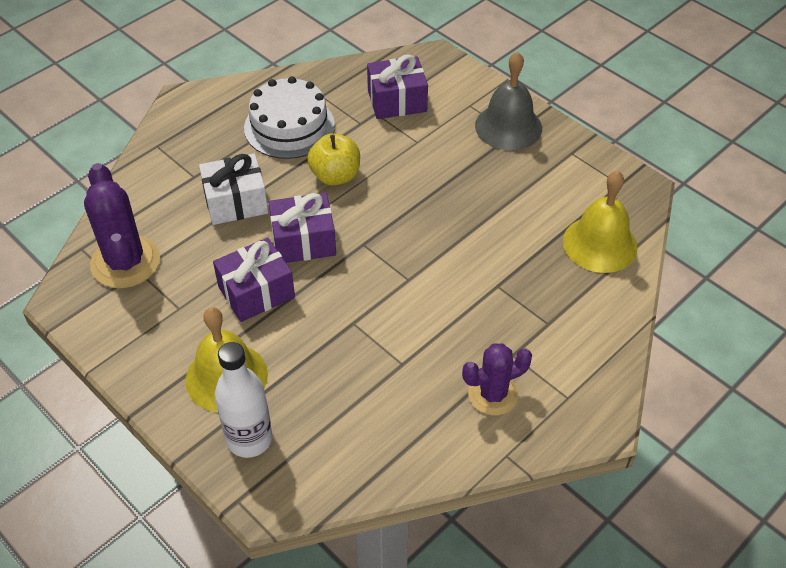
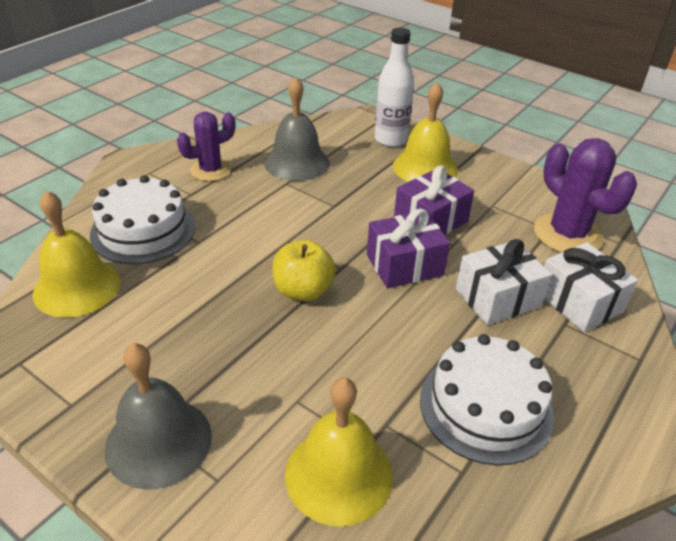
camera: 170 degrees right, 10 degrees down
yellow apple [307,133,360,186] -> yellow apple moved to [272,240,336,301]
purple gift [367,54,428,119] -> yellow bell [285,378,393,526]
none -> white cake [90,175,195,264]
none -> grey bell [264,77,330,181]
none -> white gift [544,242,638,332]

